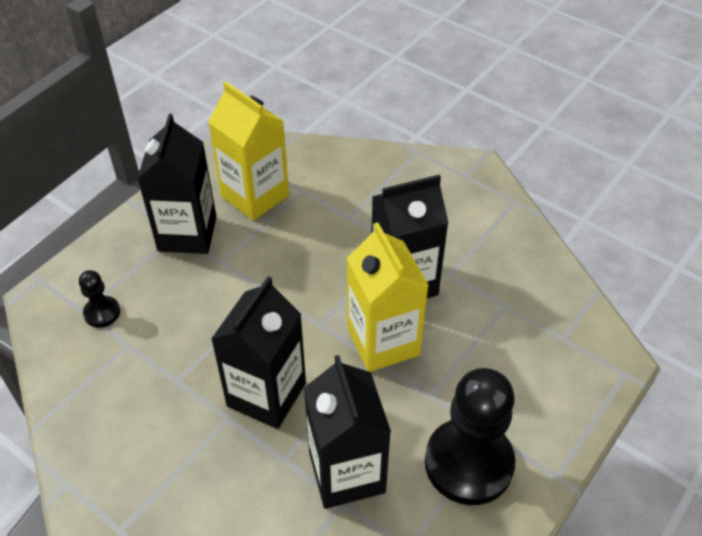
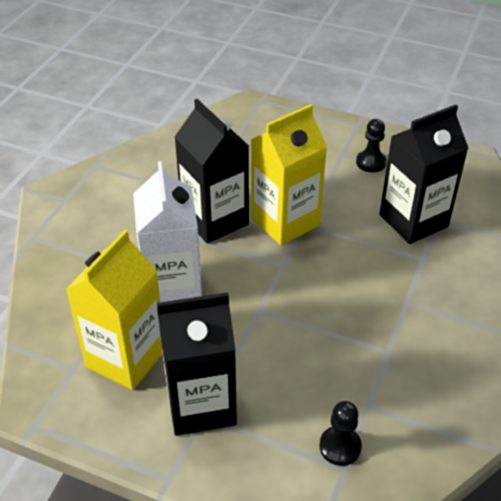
camera: 105 degrees left, 5 degrees down
black carton [211,276,306,429] -> none
black pawn [425,368,516,505] -> black pawn [356,119,387,172], size x0.46
none -> white carton [133,161,202,302]

